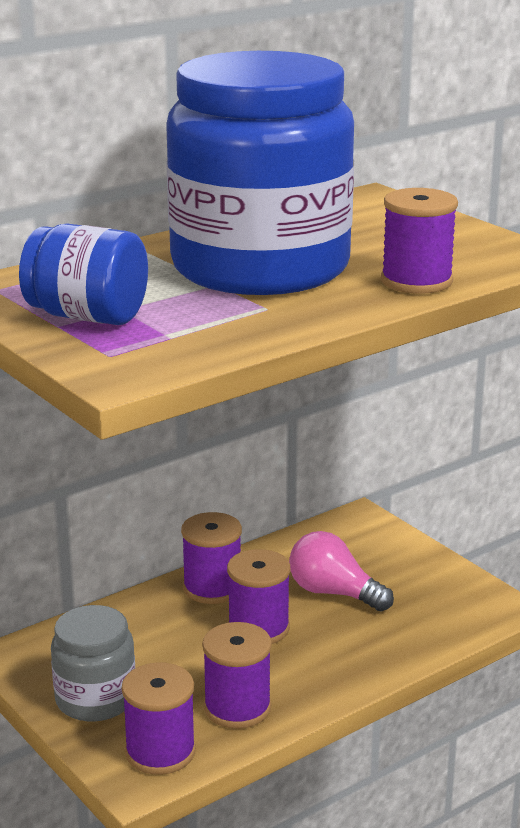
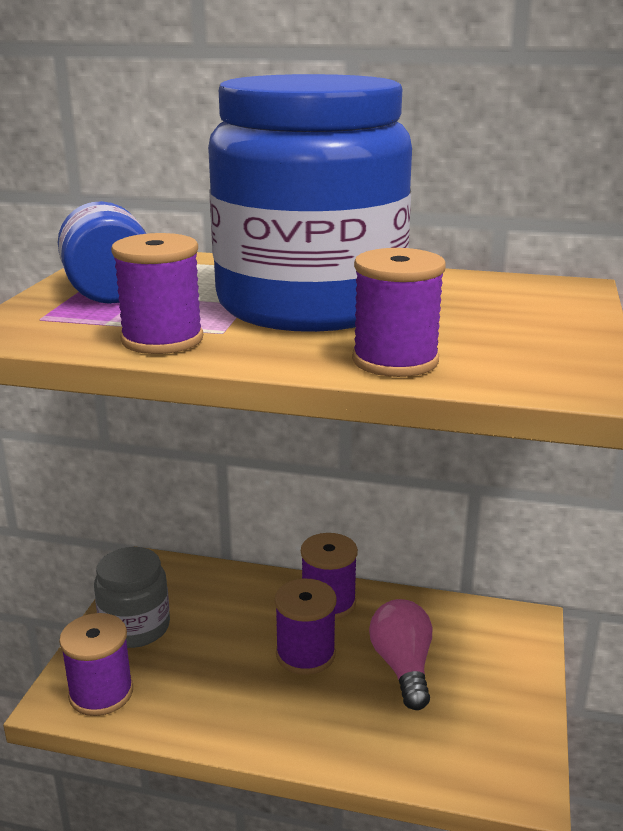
camera: 50 degrees right, 0 degrees up
purple spool [202,622,272,729] -> purple spool moved to [111,233,203,354]

